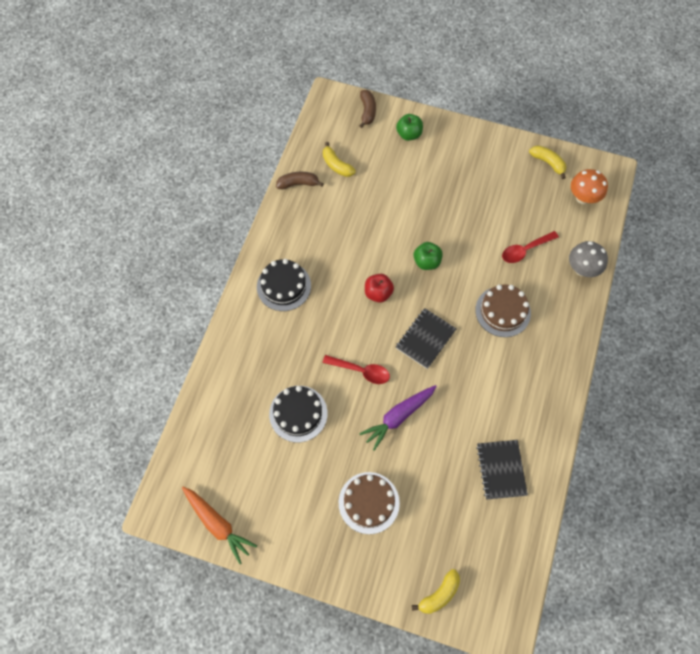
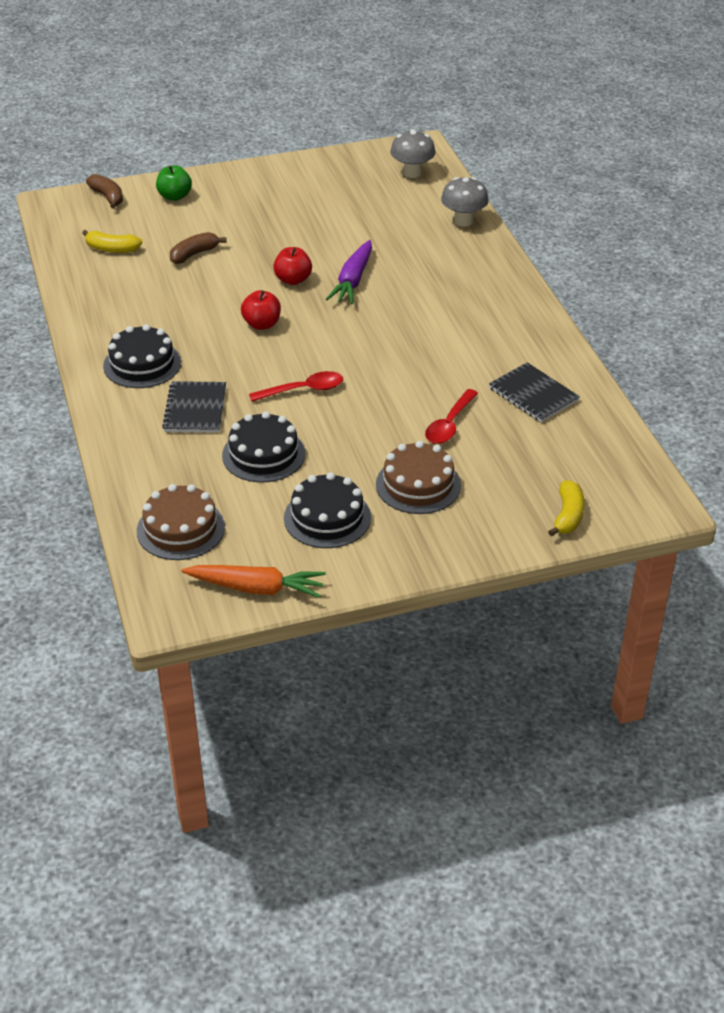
camera: 35 degrees left, 25 degrees down
brown banana [276,172,323,189] -> brown banana moved to [170,232,227,264]
purple carrot [359,385,437,451] -> purple carrot moved to [326,240,372,304]
black notebook [396,308,457,369] -> black notebook moved to [162,381,226,433]
green apple [414,242,443,270] -> red apple [273,247,312,285]
brown cake [475,285,531,337] -> brown cake moved to [137,484,225,560]
red spoon [502,231,559,263] -> red spoon moved to [425,389,478,444]
yellow banana [529,145,567,179] -> none
orange mushroom [571,169,608,204] -> grey mushroom [390,129,436,178]
none -> black cake [284,472,371,548]

